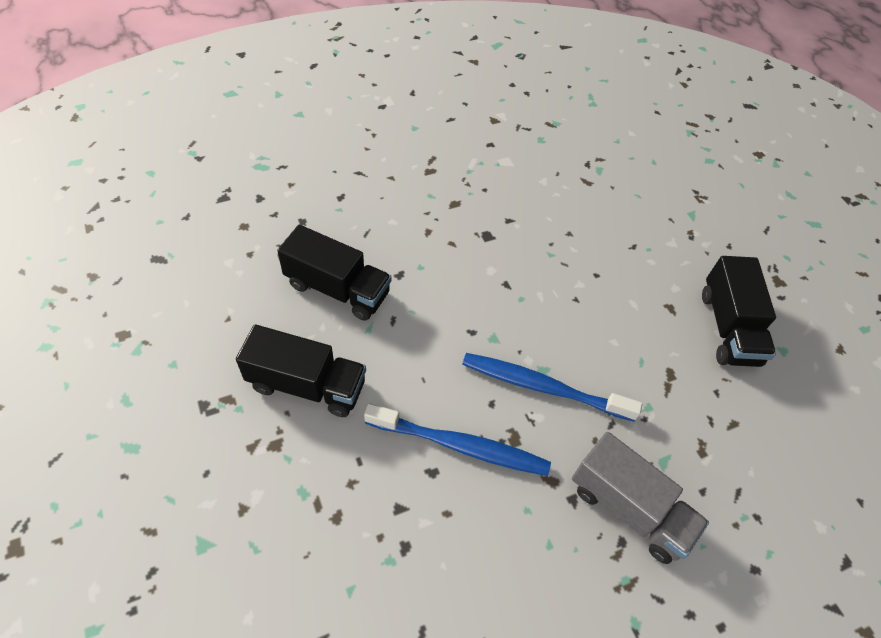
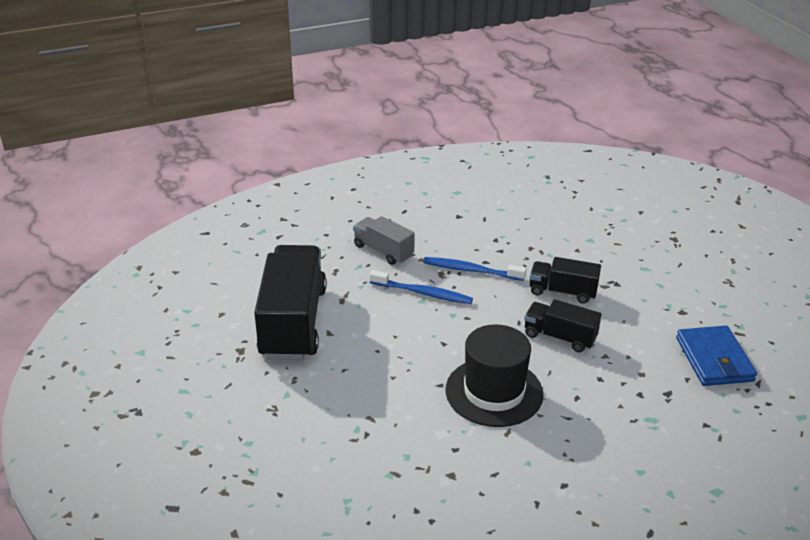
camera: 175 degrees left, 20 degrees down
black truck [702,256,776,367] -> black truck [254,245,327,360], size x1.93
none -> black hat [445,324,544,427]
none -> blue wallet [676,326,757,386]

